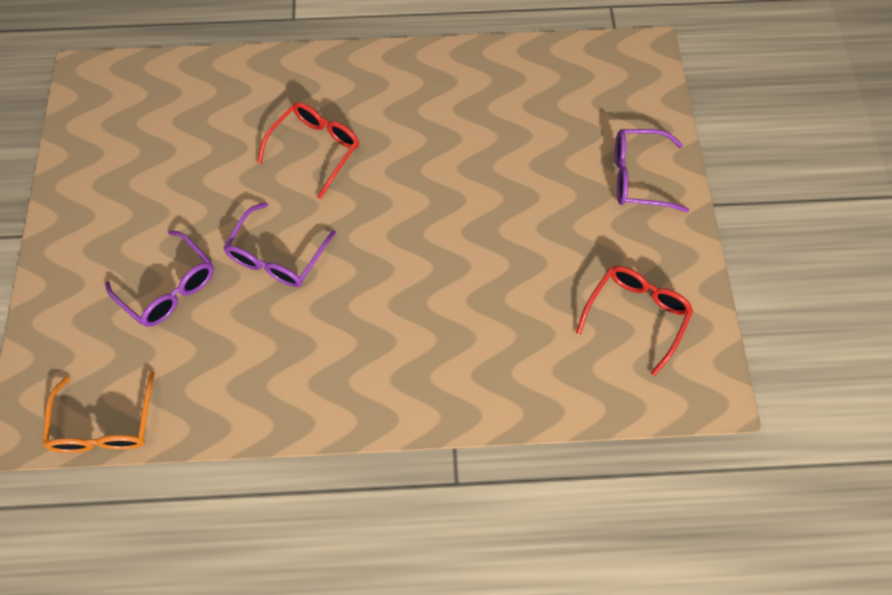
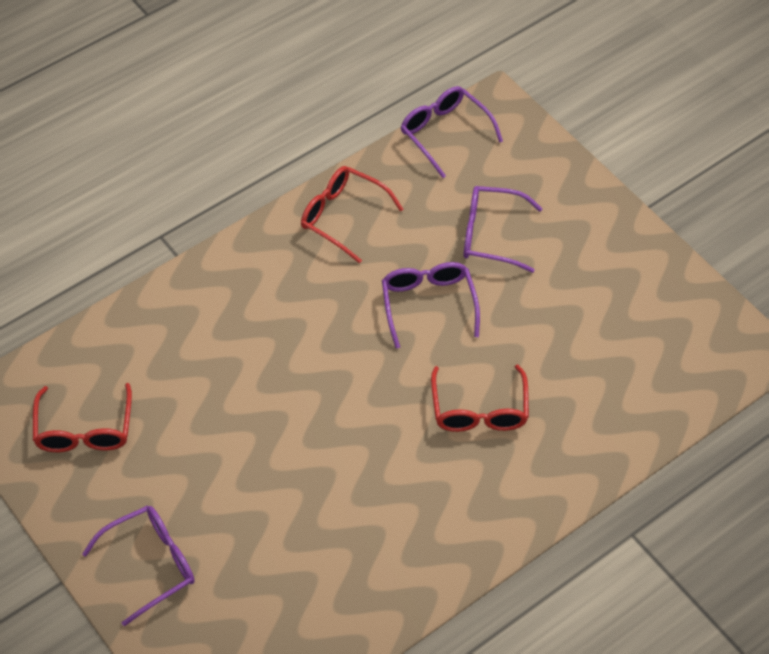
camera: 145 degrees right, 10 degrees down
orange glasses [43,371,155,453] -> purple glasses [401,86,503,178]
none -> red glasses [301,166,403,263]

